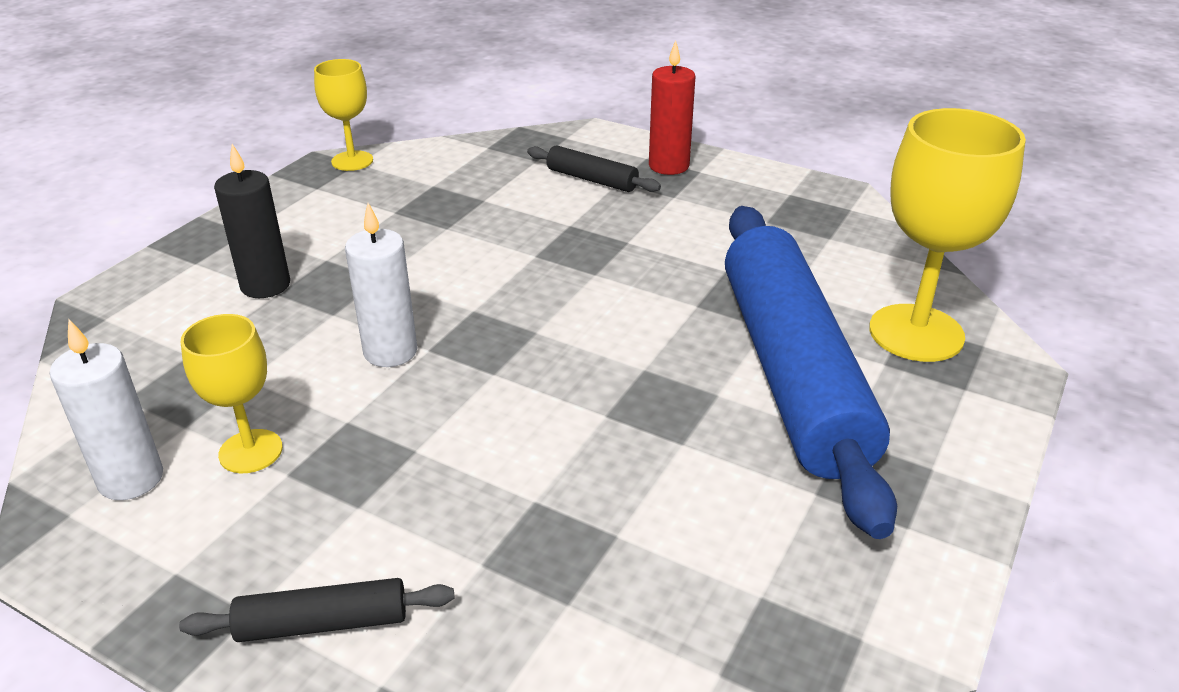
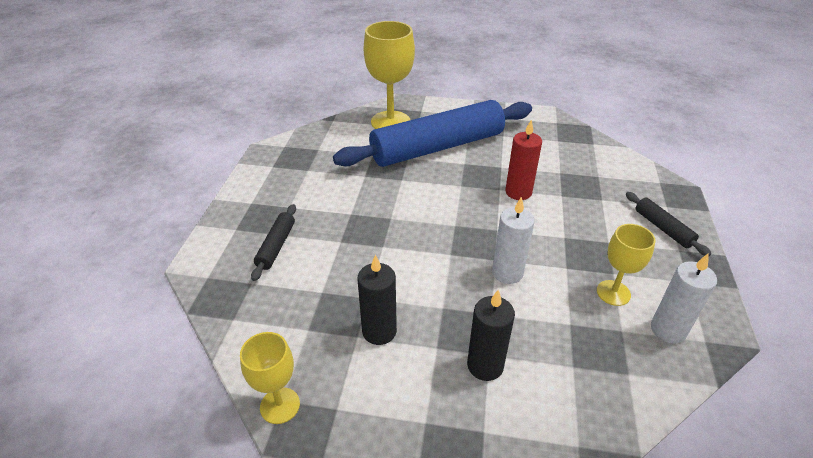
camera: 110 degrees left, 5 degrees up
red candle [649,40,695,175] -> red candle moved to [505,120,542,200]
none -> black candle [357,255,397,345]

